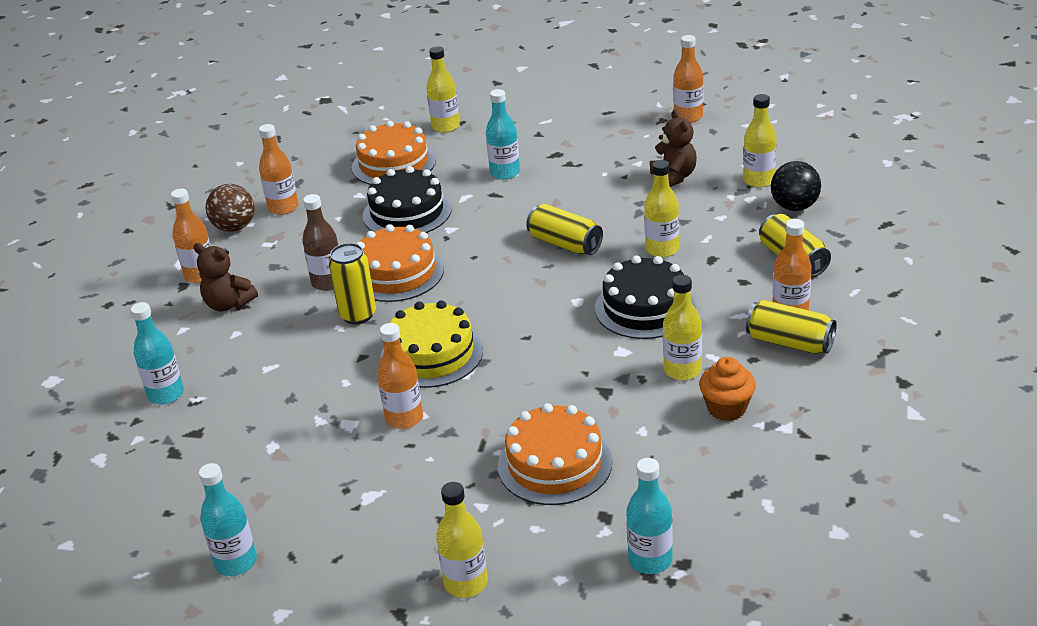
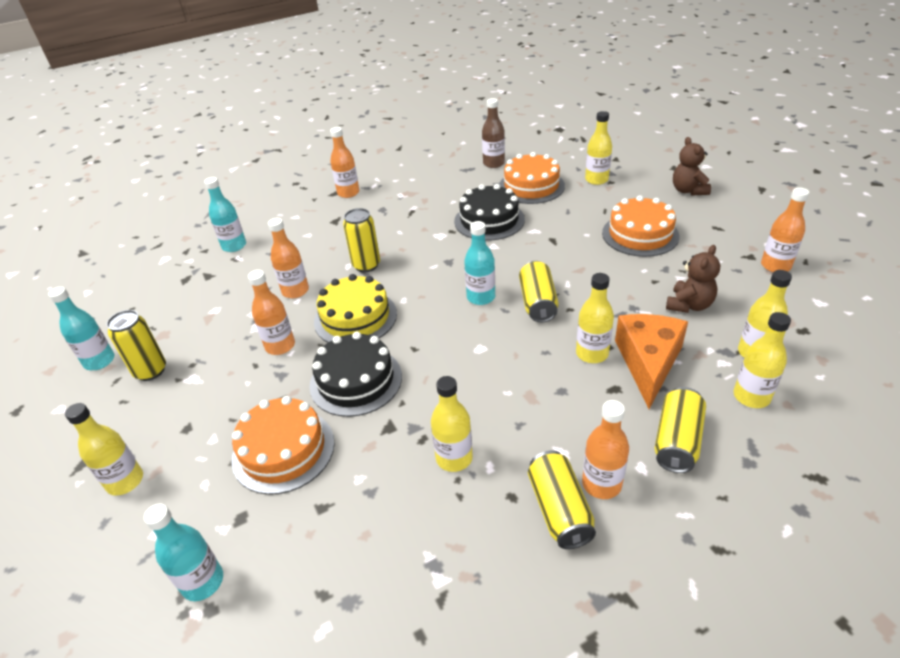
camera: 50 degrees right, 5 degrees up
brown teddy bear [193,243,258,311] -> brown teddy bear moved to [673,137,711,196]
brown ball [206,184,254,232] -> none
orange bottle [259,124,298,215] -> orange bottle moved to [268,218,309,298]
brown bottle [302,194,338,291] -> brown bottle moved to [482,98,505,168]
orange cake [356,224,444,302] -> orange cake moved to [602,195,679,257]
turquoise bottle [486,89,520,180] -> turquoise bottle moved to [464,221,495,305]
black cake [595,256,696,339] -> black cake moved to [309,332,402,417]
orange cupcake [699,357,756,421] -> none
black ball [771,161,821,211] -> yellow bottle [734,312,791,408]
none -> yellow can [106,310,166,381]
none -> orange cheese [615,314,688,409]

